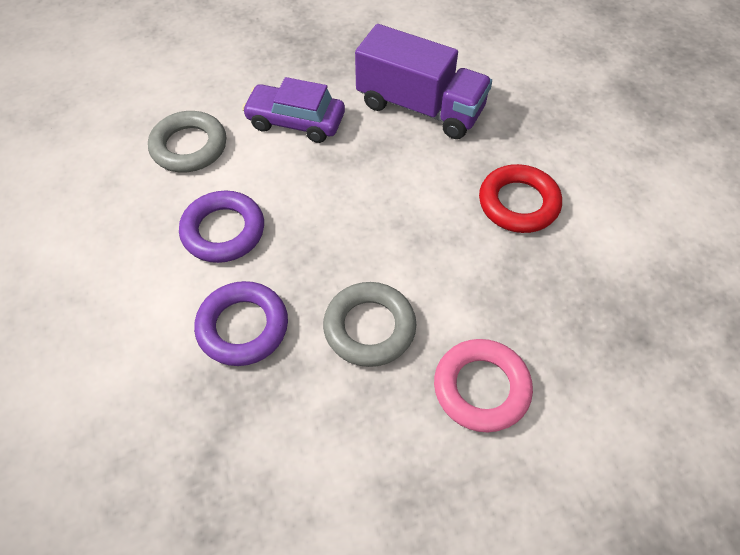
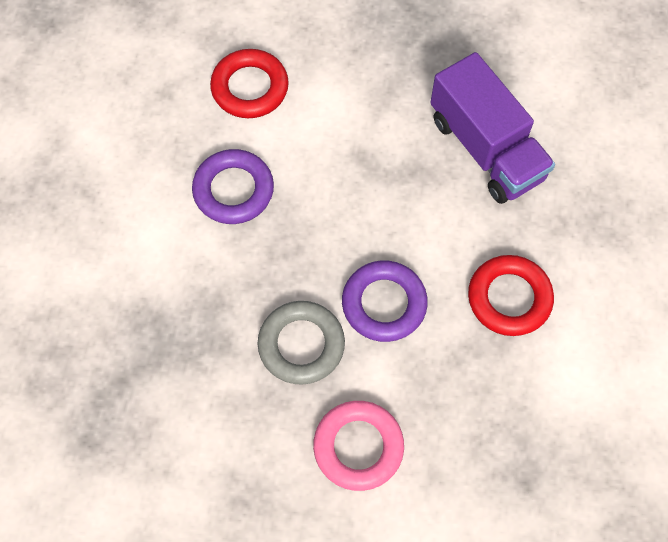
camera: 30 degrees right, 10 degrees up
grey ring [148,111,226,173] -> red ring [210,49,289,118]
purple ring [194,281,288,366] -> purple ring moved to [342,260,428,342]
purple car [242,77,345,143] -> none

